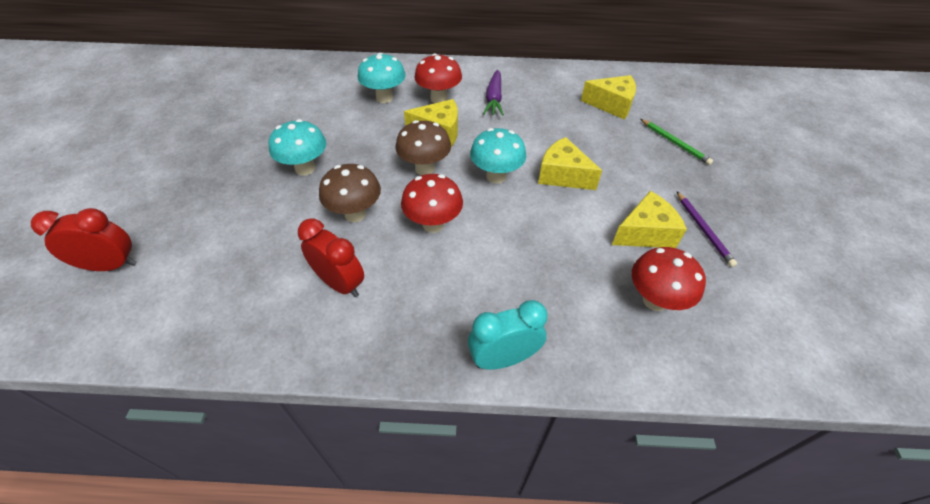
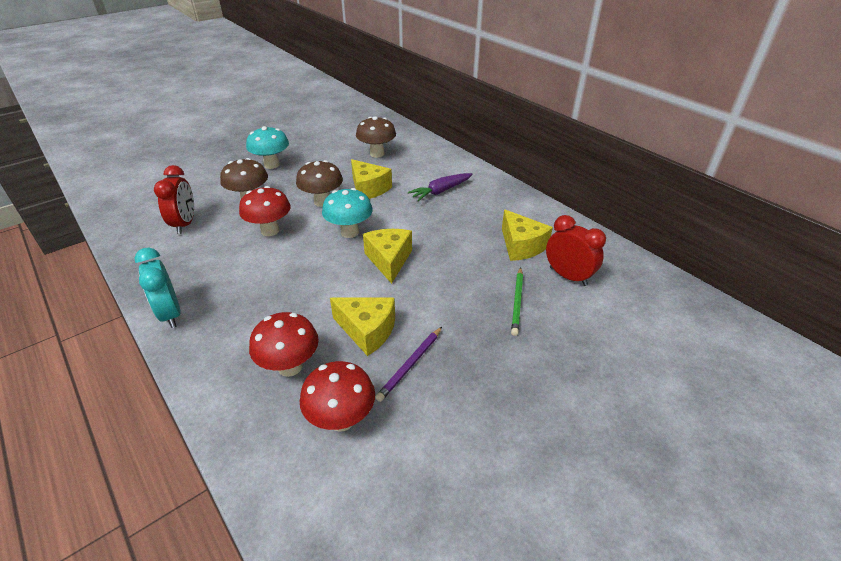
camera: 50 degrees right, 10 degrees down
red clock [31,208,136,271] -> red clock moved to [546,215,606,286]
turquoise mushroom [358,53,406,103] -> brown mushroom [356,116,396,158]
red mushroom [414,54,462,103] -> red mushroom moved to [300,361,375,432]
turquoise clock [468,300,548,370] -> turquoise clock turned 150 degrees counterclockwise [134,248,181,328]

